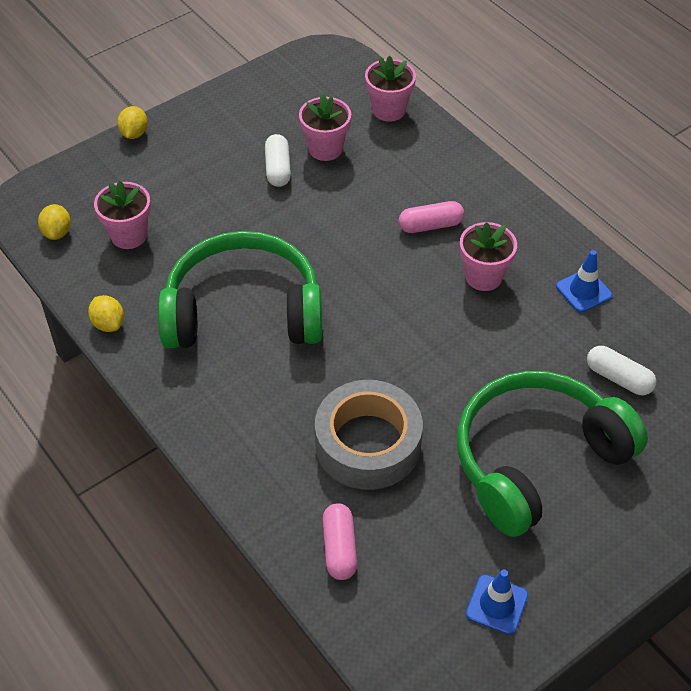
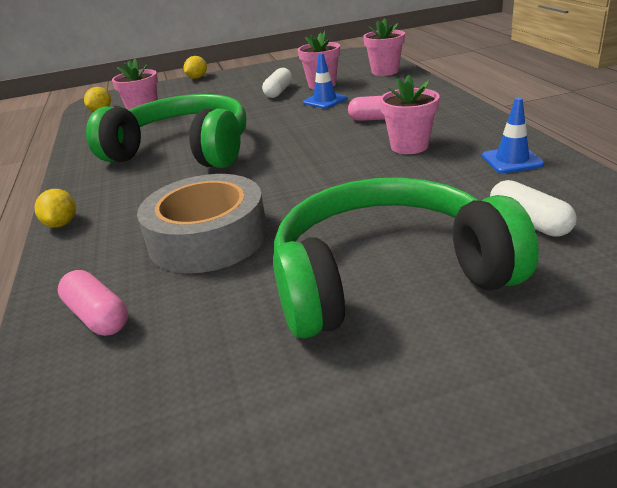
camera: 25 degrees right, 20 degrees down
yellow lemon [88,295,124,332] -> yellow lemon moved to [35,189,76,228]
pink capsule [323,503,357,580] -> pink capsule turned 60 degrees counterclockwise [58,270,128,336]
blue traffic cone [466,569,528,635] -> blue traffic cone moved to [303,53,347,109]

